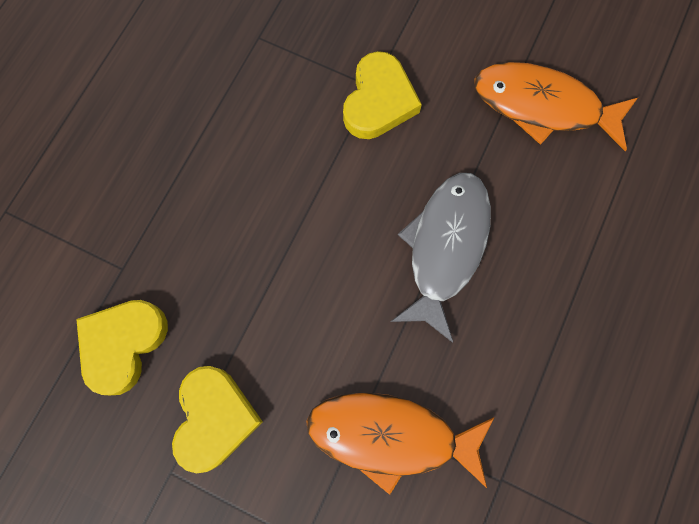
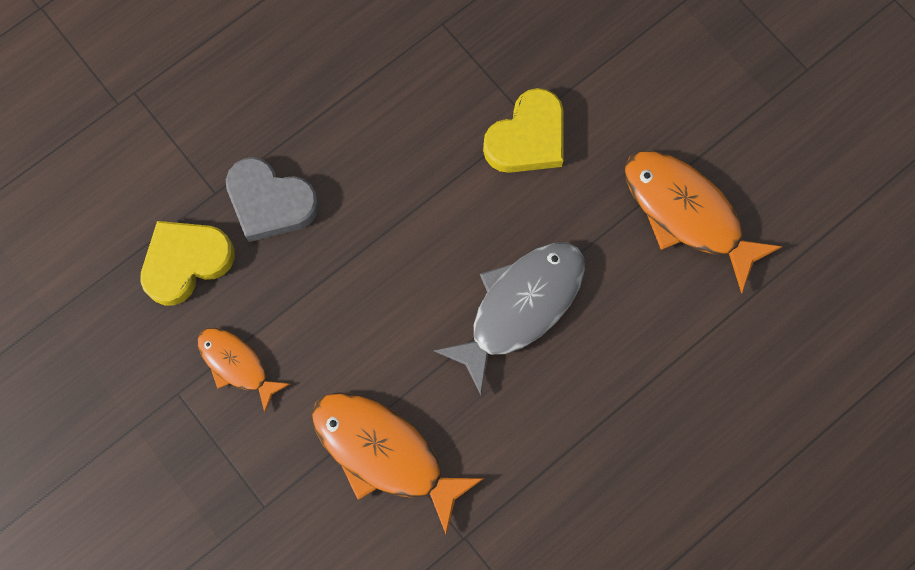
camera: 25 degrees right, 0 degrees up
yellow heart [172,366,263,473] -> orange fish [198,328,290,413]
none -> grey heart [226,157,319,242]

